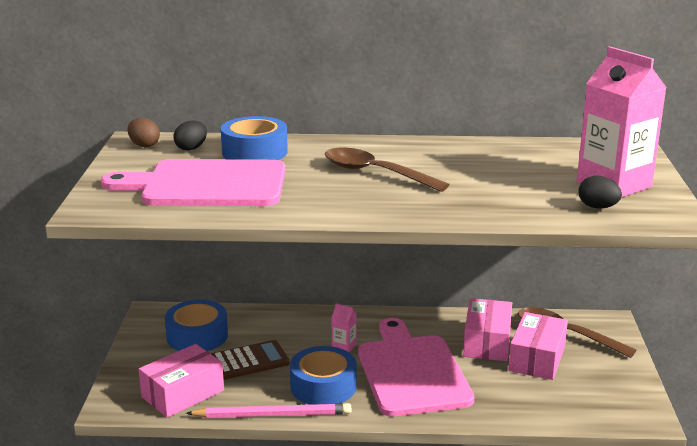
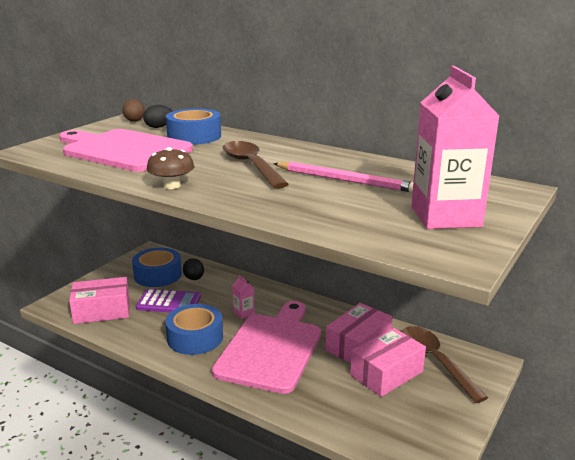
camera: 30 degrees right, 0 degrees up
pink pencil [186,403,351,418] -> pink pencil moved to [273,162,413,193]
brown calculator [211,340,290,380] -> purple calculator [136,289,201,312]
black egg [579,176,622,209] -> black egg moved to [183,258,204,280]
none -> brown mushroom [147,147,195,189]

